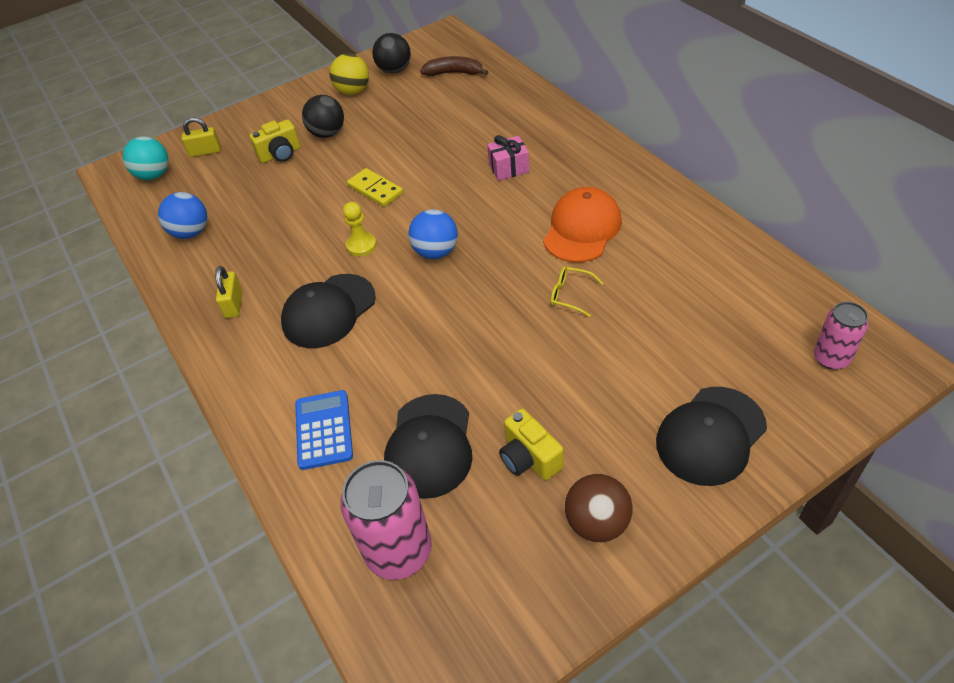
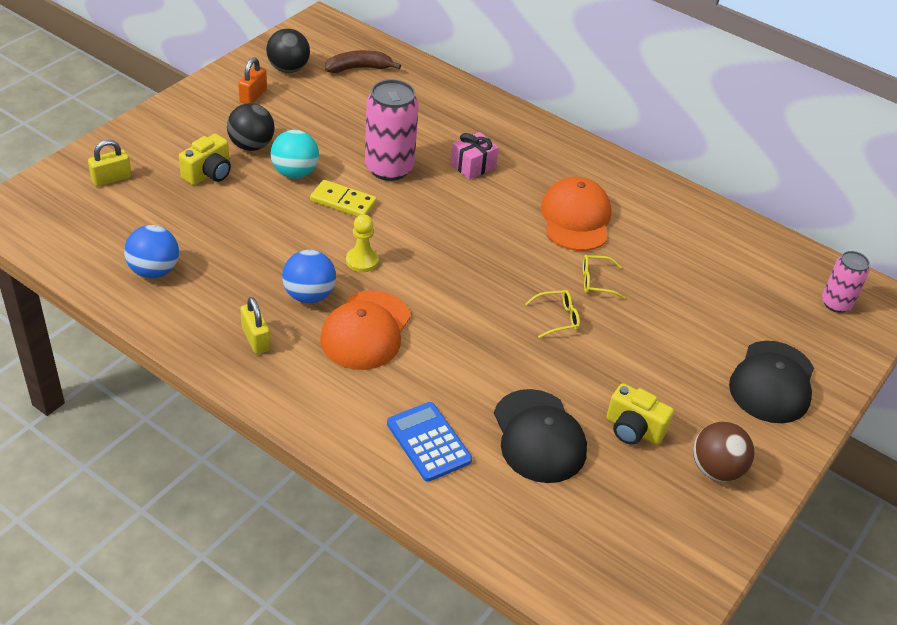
camera: 30 degrees left, 5 degrees down
turquoise ball [123,136,169,180] -> turquoise ball moved to [271,130,319,178]
black cap [281,274,376,348] -> orange cap [320,291,411,370]
yellow ball [330,54,369,95] -> orange padlock [238,57,267,104]
pink can [340,460,432,580] -> pink can moved to [365,79,419,181]
blue ball [408,209,458,259] -> blue ball moved to [282,250,336,303]
none -> yellow glasses [525,290,580,338]

